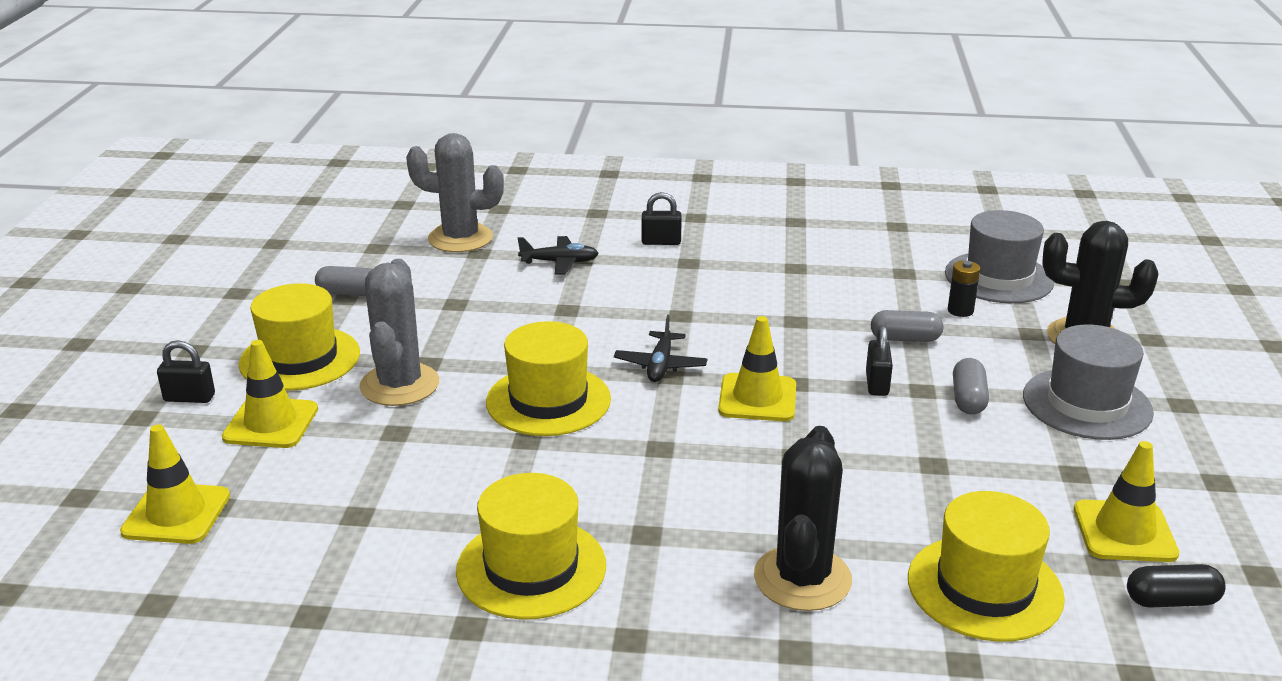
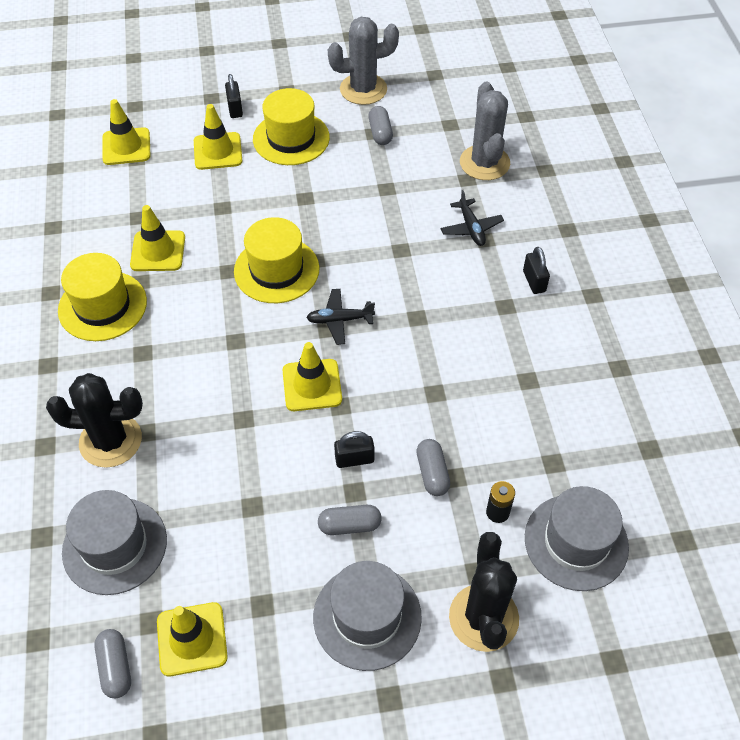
camera: 75 degrees right, 25 degrees up
grey cactus [359,259,439,406] -> grey cactus moved to [328,17,399,105]
yellow hat [908,491,1065,642] -> grey hat [62,490,167,595]
black capsule [1127,564,1225,608] -> grey capsule [94,629,131,698]
none -> yellow traffic cone [130,205,185,271]

